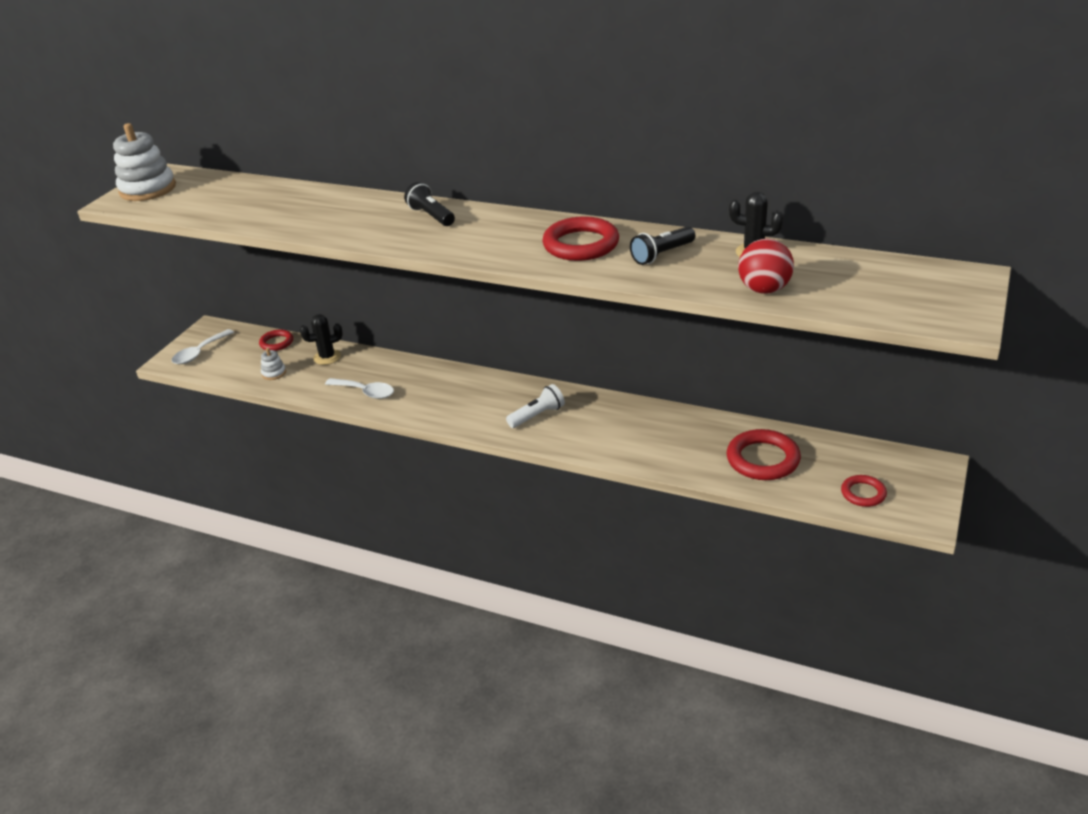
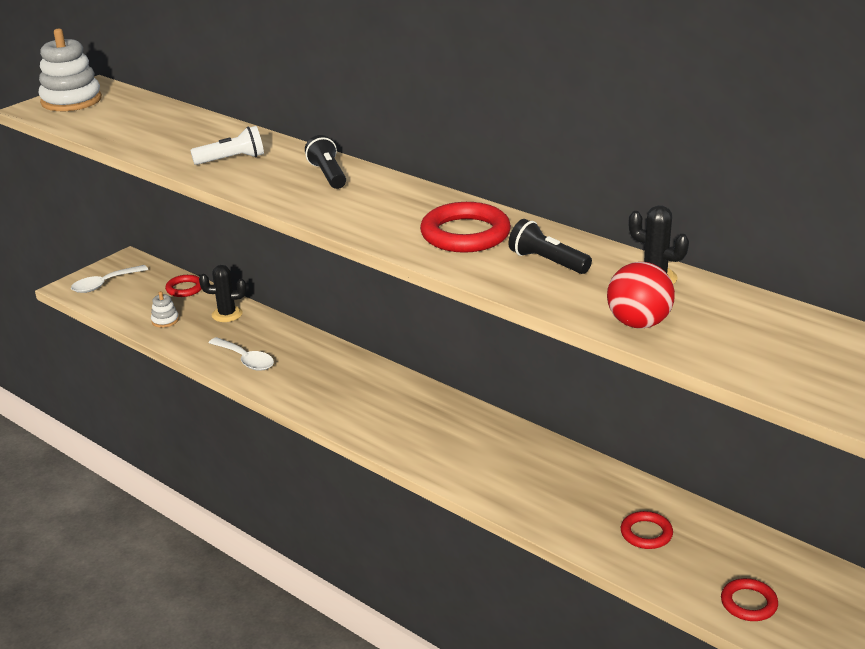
camera: 15 degrees right, 5 degrees down
white flashlight [506,384,565,428] -> white flashlight moved to [190,126,264,165]
black flashlight [630,226,695,265] -> black flashlight turned 60 degrees clockwise [509,219,592,274]
red ring [727,429,801,480] -> red ring [621,511,673,549], size x0.58

